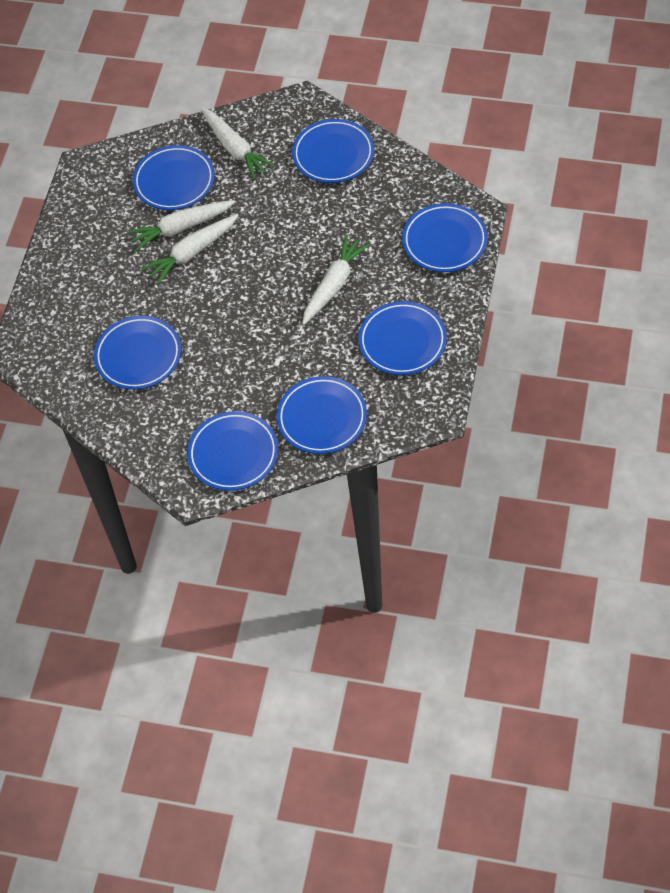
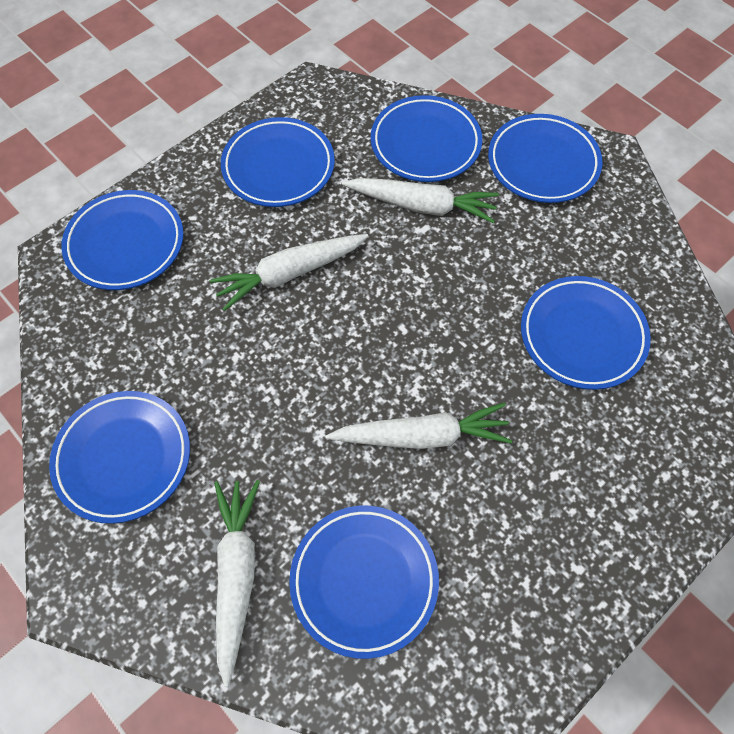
camera: 150 degrees left, 5 degrees up
white carrot [127,200,235,251] -> white carrot moved to [342,178,499,223]

